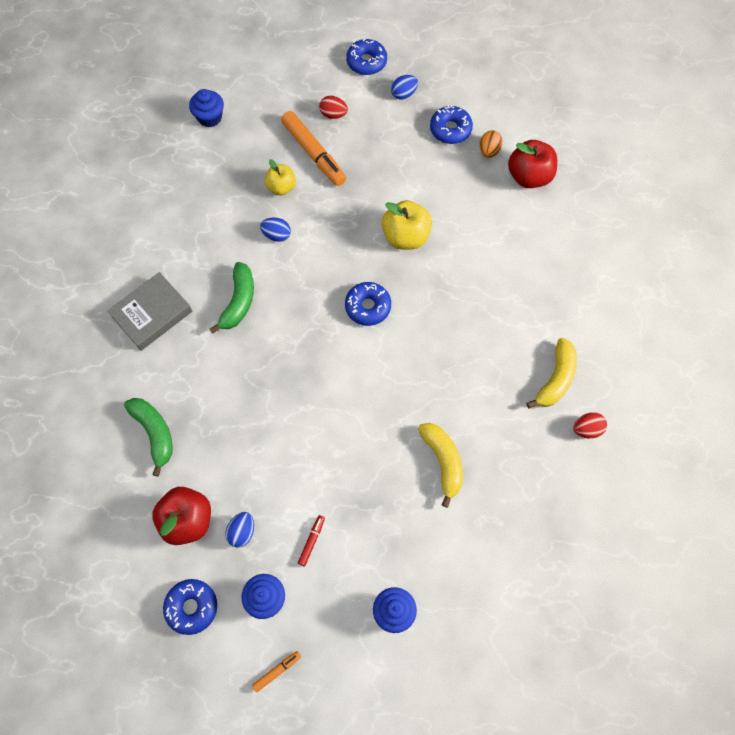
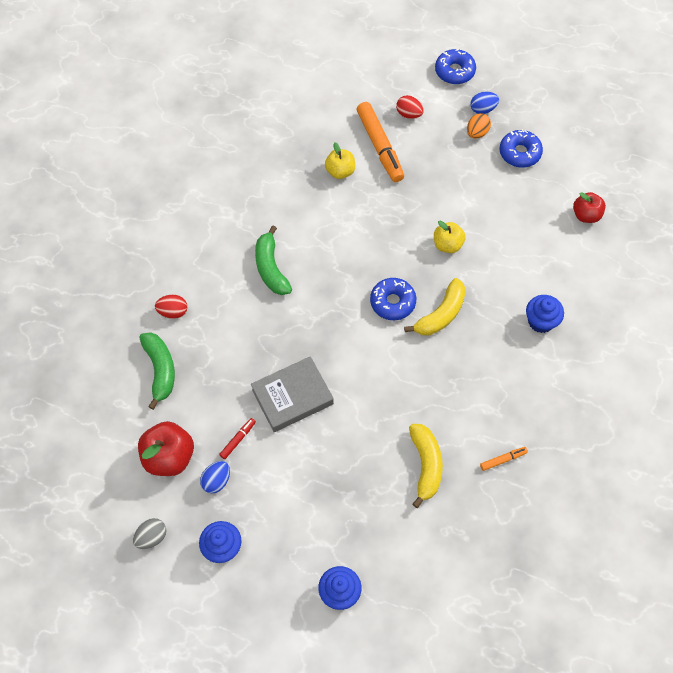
camera: 15 degrees right, 5 degrees down
grey book [107,272,192,351] -> grey book moved to [251,356,334,432]
blue donut [163,579,217,635] -> grey egg [133,518,167,549]
blue cupcake [189,89,224,127] -> blue cupcake moved to [526,295,564,333]
green banana [210,262,254,334] -> green banana turned 135 degrees clockwise [255,226,292,295]
orange marker [252,651,301,692] -> orange marker moved to [480,447,528,471]
blue egg [260,217,291,242] -> none
red marker [298,515,325,566] -> red marker moved to [219,418,256,459]
yellow apple [382,200,432,250] -> yellow apple [434,221,466,253], size x0.64
orange egg [479,130,503,158] -> orange egg moved to [467,113,491,139]
red apple [508,140,557,188] -> red apple [573,192,606,223], size x0.64
yellow banana [527,338,577,409] -> yellow banana moved to [404,278,466,335]
red egg [573,412,607,438] -> red egg moved to [155,295,187,319]

